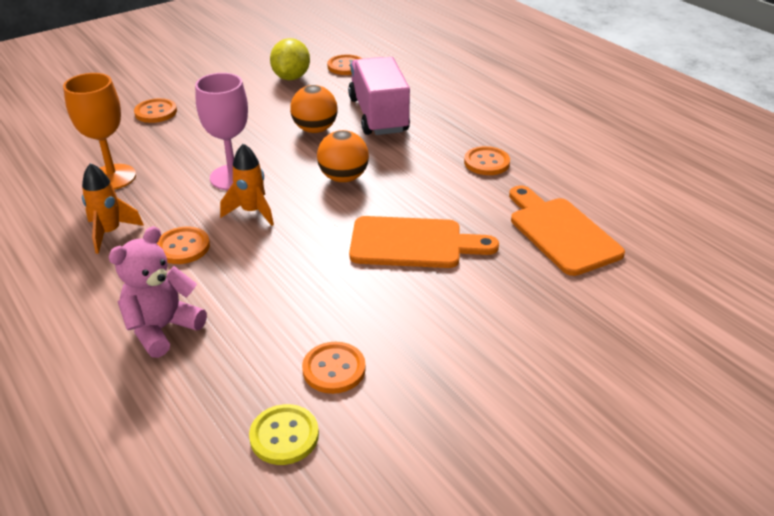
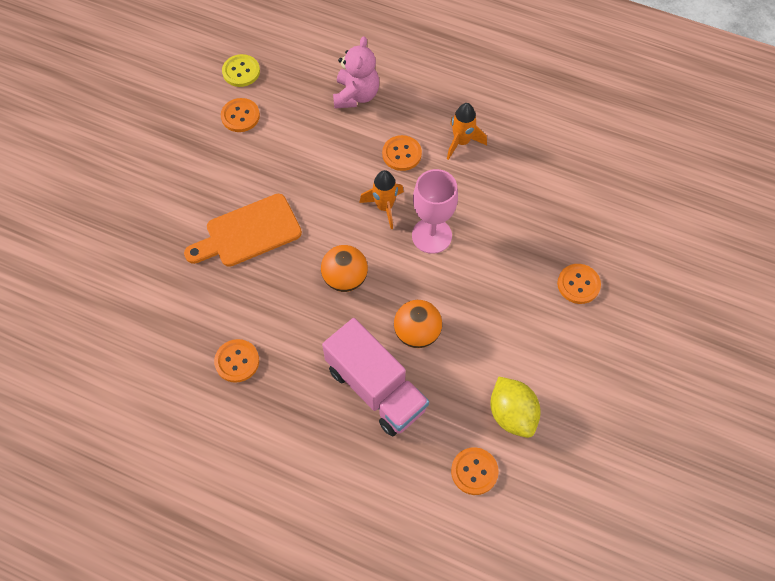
camera: 150 degrees right, 25 degrees up
orange goblet [63,73,136,190] -> none
orange cutting board [509,185,625,276] -> none

